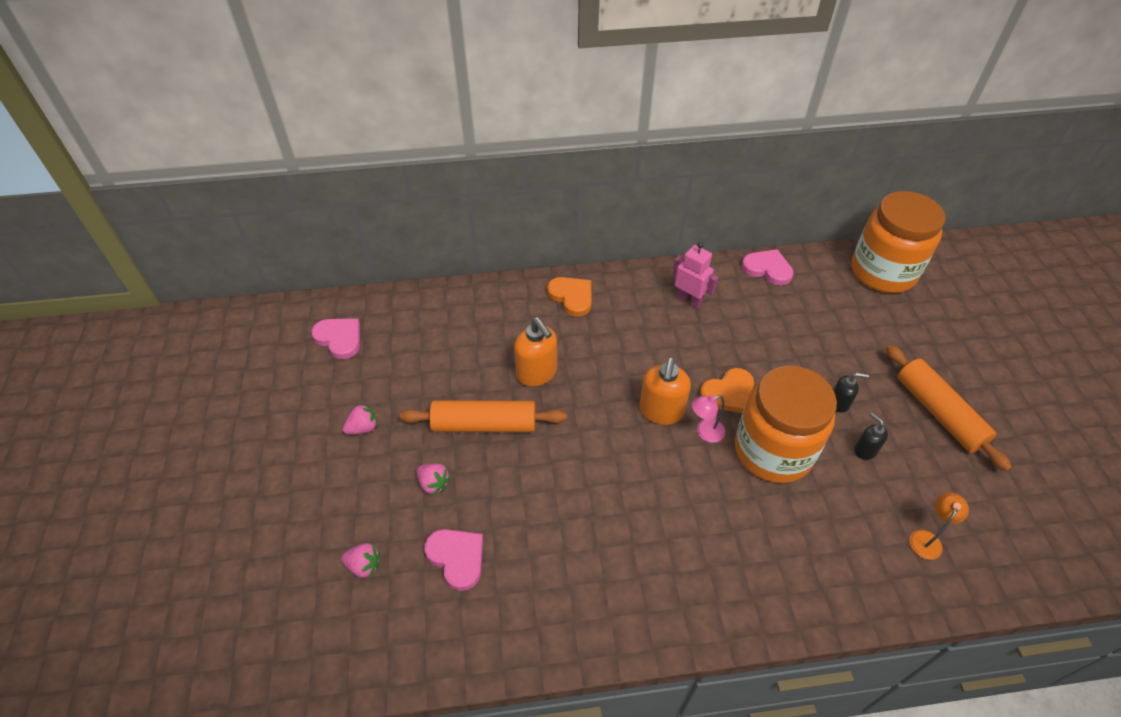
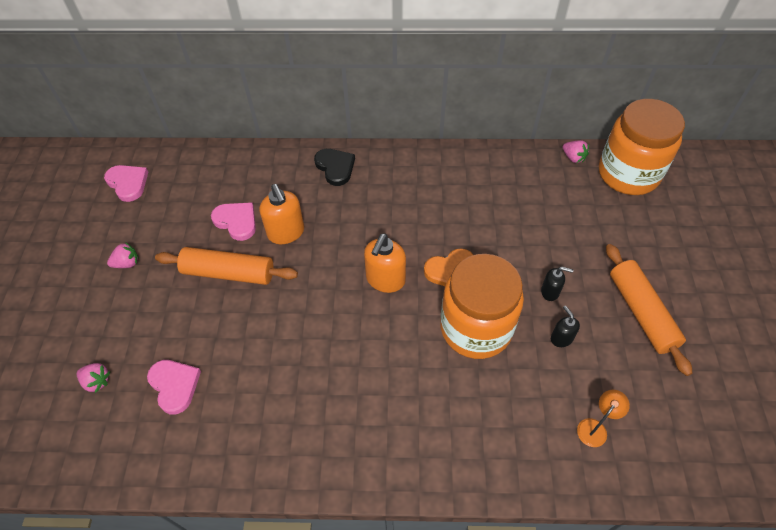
camera: 10 degrees right, 5 degrees up
pink strawberry [417,464,451,496] -> pink strawberry moved to [563,140,589,163]
orange heart [547,277,592,317] -> black heart [314,149,355,186]
pink robot [673,242,718,309] -> none
pink lamp [692,395,726,443] -> none
pink heart [741,249,794,286] -> pink heart moved to [211,202,256,241]

